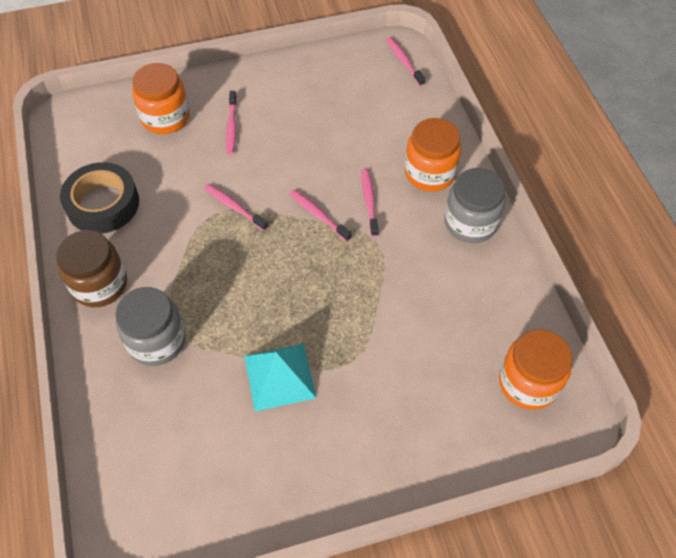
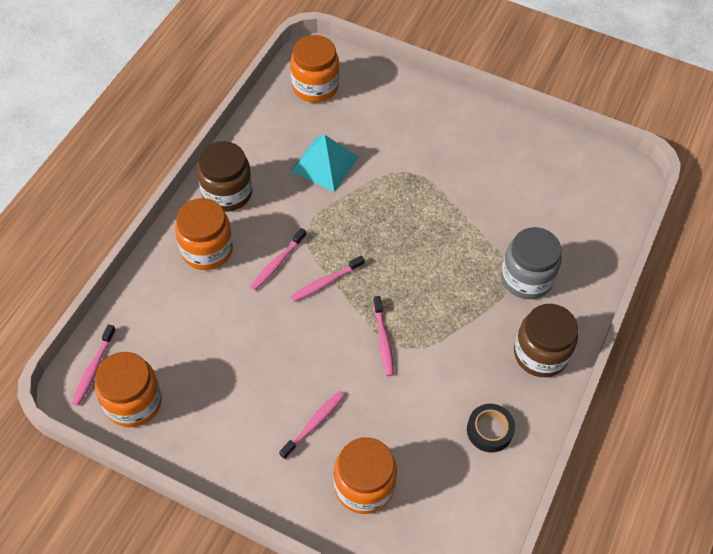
camera: 140 degrees left, 0 degrees up
black tape [60,162,139,234] -> black tape [467,404,515,453], size x0.58
turquoise pyramid [244,344,316,412] -> turquoise pyramid moved to [290,135,359,192]
pink toothbrush [289,190,352,242] -> pink toothbrush turned 60 degrees clockwise [291,255,365,302]
grey jar [445,168,506,243] -> brown jar [197,141,252,212]
none -> orange jar [95,352,162,427]

